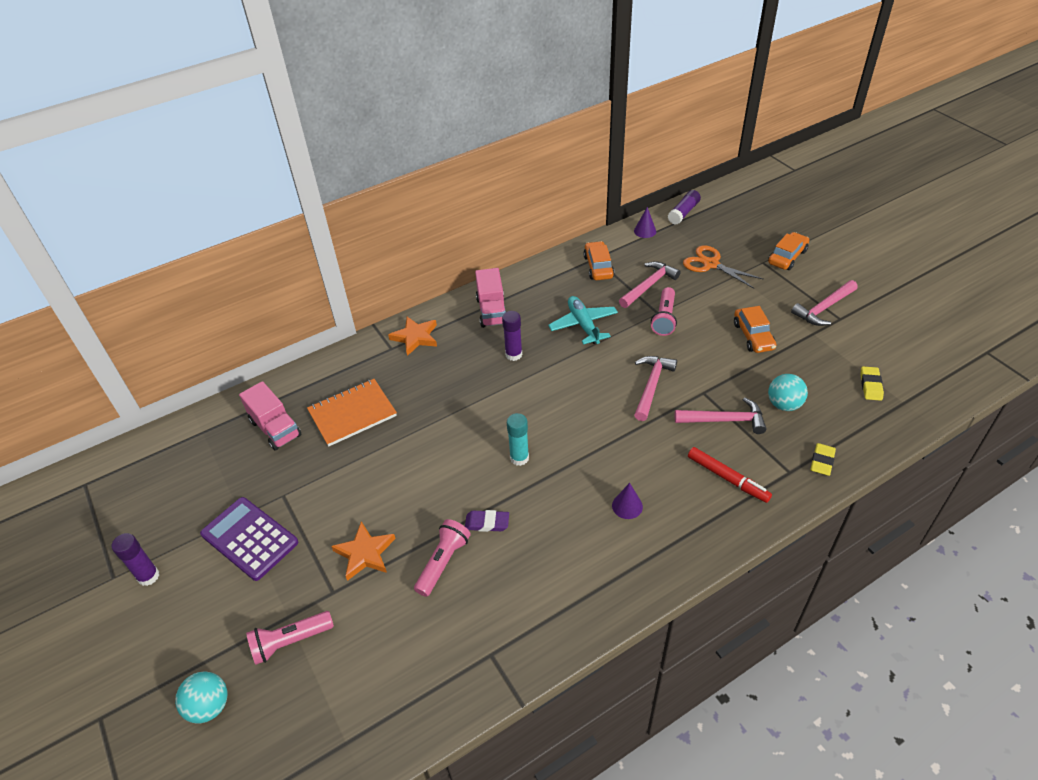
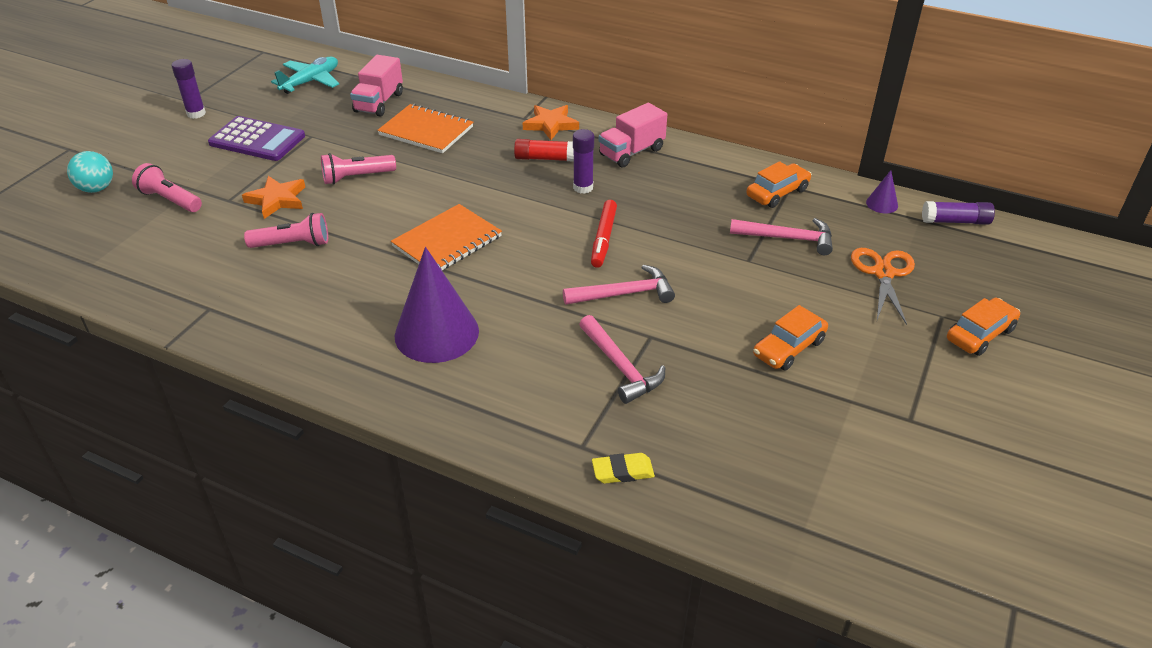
camera: 55 degrees right, 5 degrees down
purple calculator [200,497,298,581] -> purple calculator turned 105 degrees clockwise [208,116,305,161]
purple eraser [465,510,509,532] -> none
turquoise glue stick [507,413,529,466] -> orange notebook [391,204,502,270]
turquoise plane [548,296,618,345] -> turquoise plane moved to [271,57,339,94]
purple cone [612,483,643,519] -> purple cone [395,247,479,363], size x2.30
pink flashlight [651,287,677,336] -> pink flashlight moved to [321,153,396,185]
red marker [688,447,772,503] -> red marker moved to [591,200,617,268]
orange car [768,232,809,270] -> orange car turned 45 degrees counterclockwise [947,298,1020,356]
turquoise ball [768,374,808,411] -> none
pink hammer [791,280,858,326] -> none
yellow eraser [860,366,884,401] -> none
none -> red glue stick [514,139,574,162]

